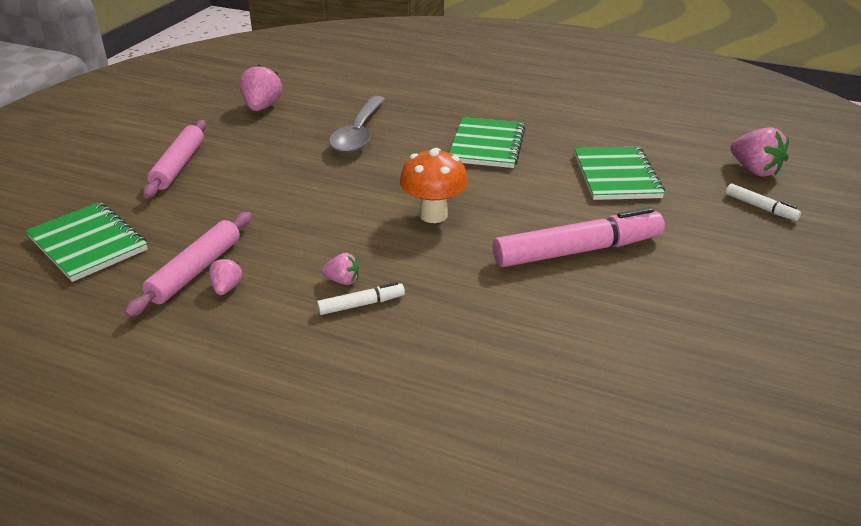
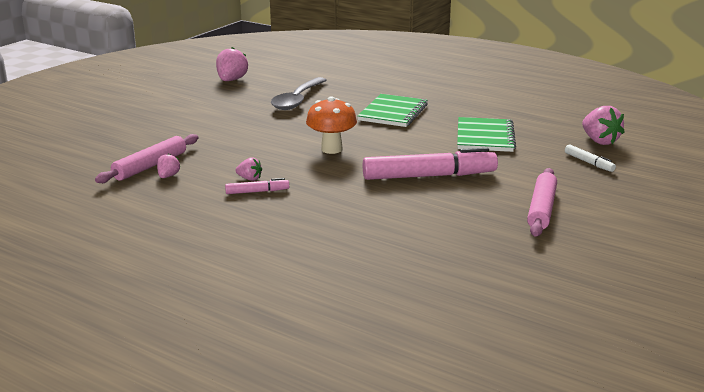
camera: 10 degrees right, 10 degrees down
green notebook [26,202,148,282] -> none
pink rolling pin [143,120,206,198] -> pink rolling pin moved to [527,168,557,237]
white marker [317,282,405,315] -> pink marker [225,178,289,194]

